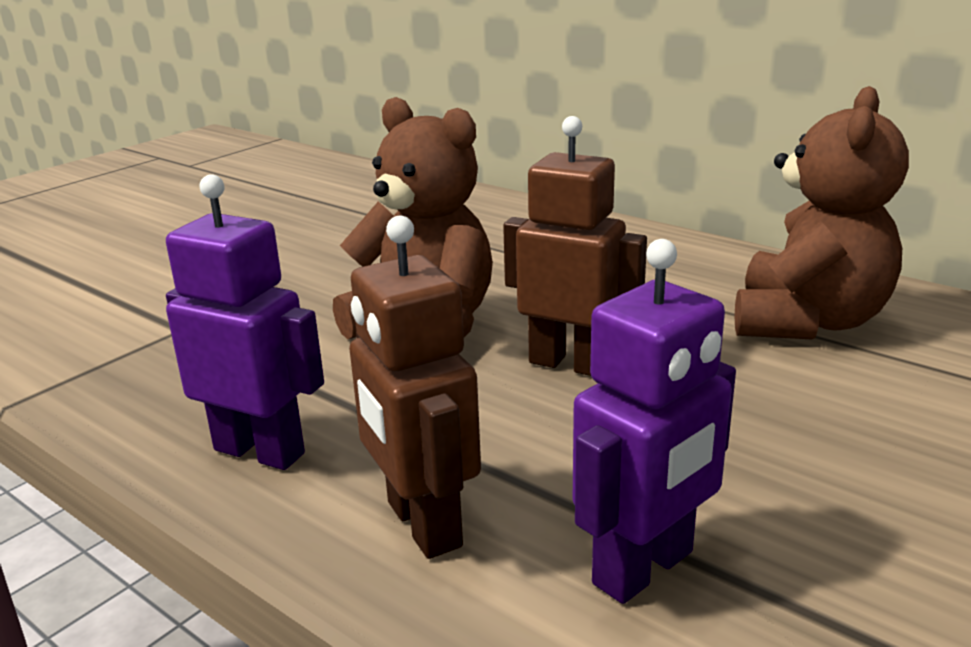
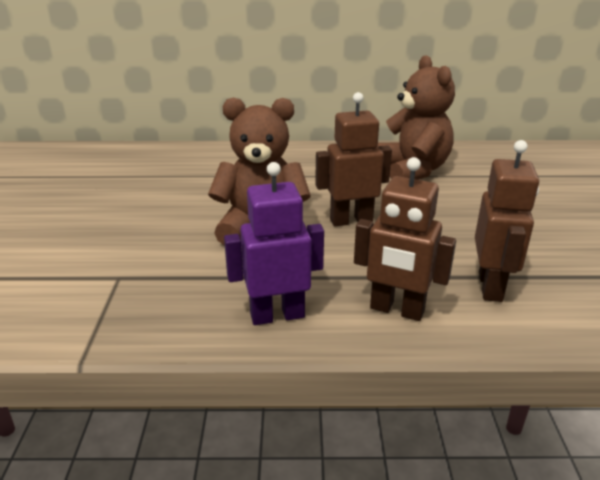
camera: 40 degrees left, 5 degrees up
purple robot [573,239,736,604] -> brown robot [475,140,539,302]

